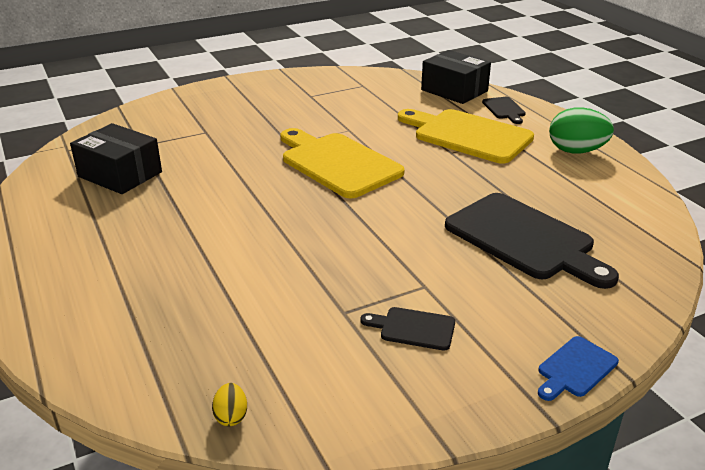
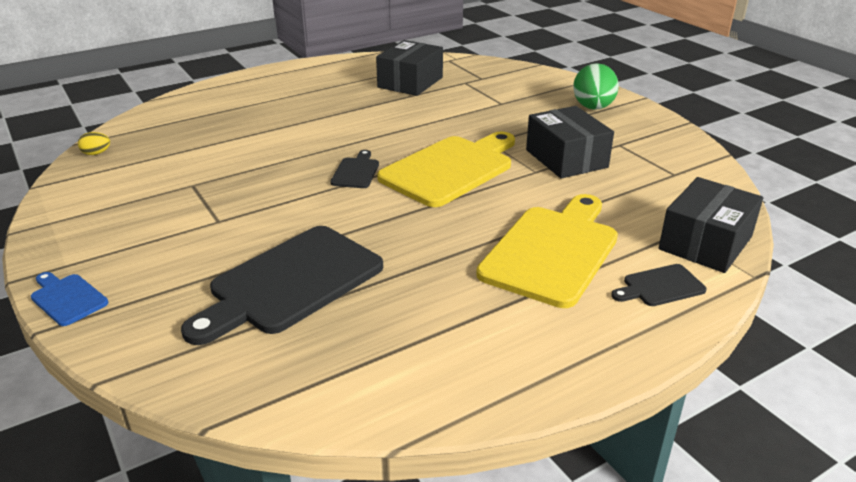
camera: 85 degrees right, 0 degrees up
black cutting board [360,307,455,351] -> black cutting board moved to [330,150,379,188]
green egg [549,107,614,153] -> green egg moved to [573,63,619,110]
none -> black box [526,106,614,179]

